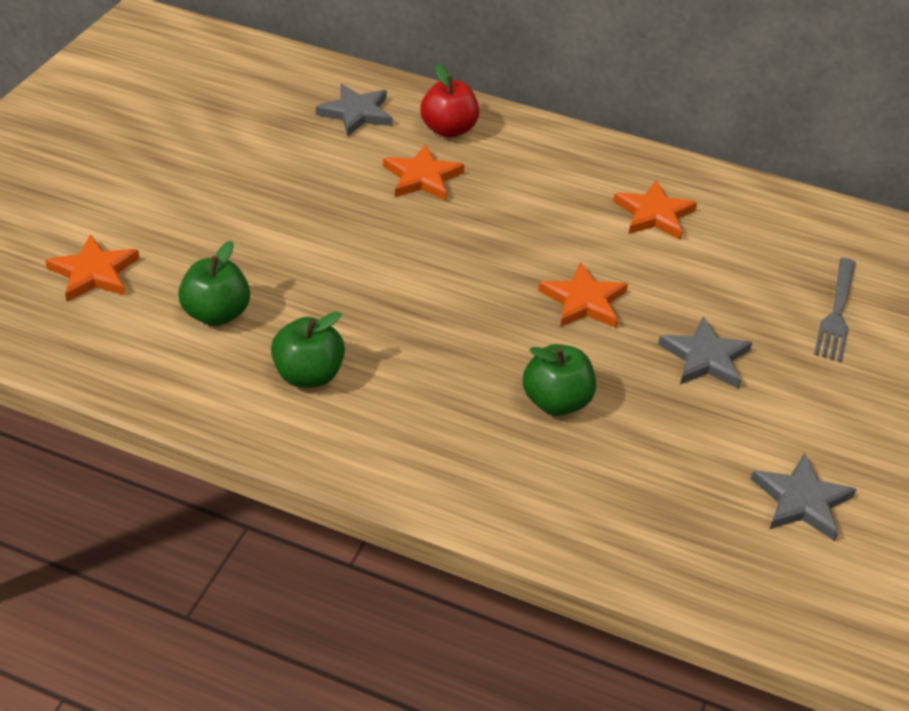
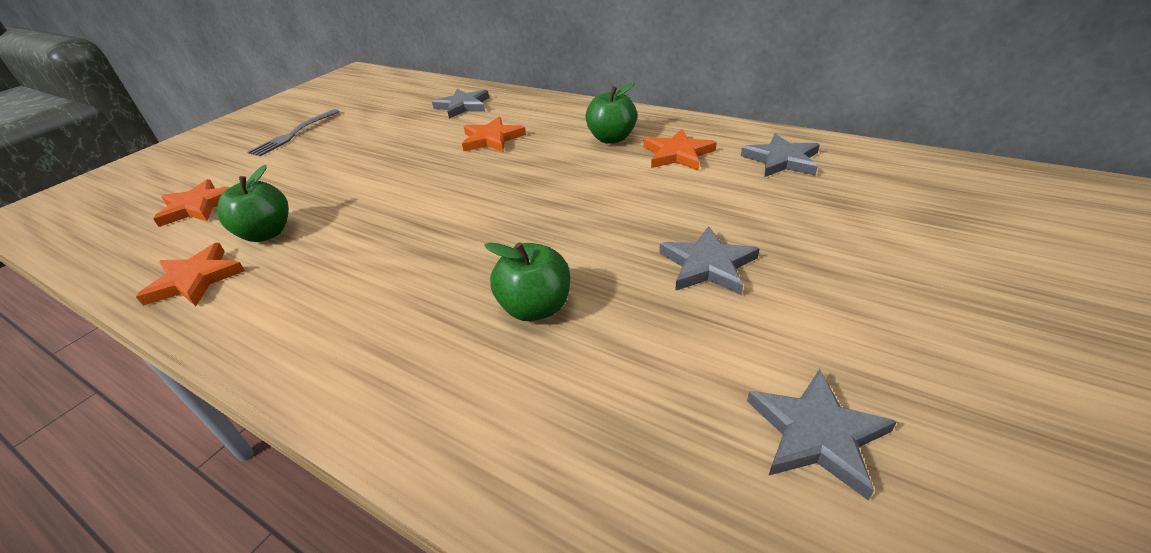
camera: 15 degrees right, 5 degrees down
green apple [271,311,345,388] -> green apple moved to [585,82,637,144]
red apple [420,64,479,138] -> none
orange star [538,262,628,328] -> orange star moved to [136,243,245,306]
grey fork [814,258,856,362] -> grey fork moved to [247,109,340,156]
none -> grey star [741,133,820,177]

